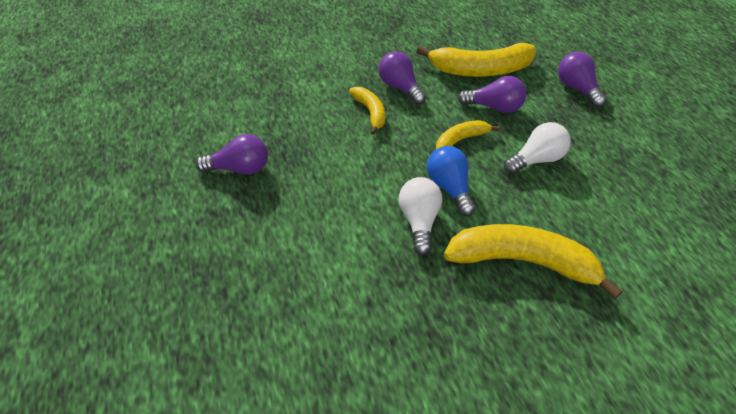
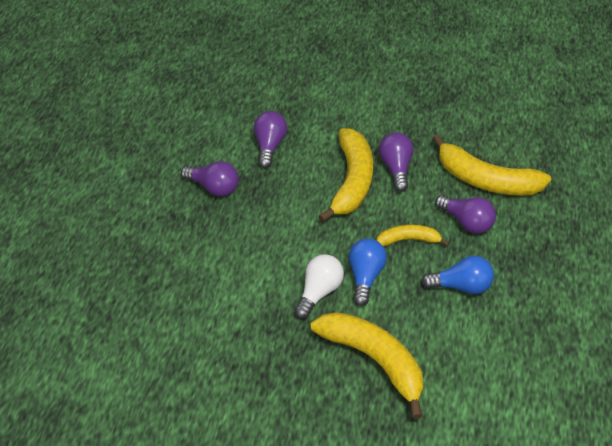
camera: 30 degrees right, 0 degrees up
yellow banana [349,87,385,135] -> yellow banana [319,128,373,222], size x1.82
white light bulb [504,122,571,174] -> blue light bulb [422,256,494,294]
purple light bulb [558,52,607,107] -> purple light bulb moved to [254,111,287,168]

